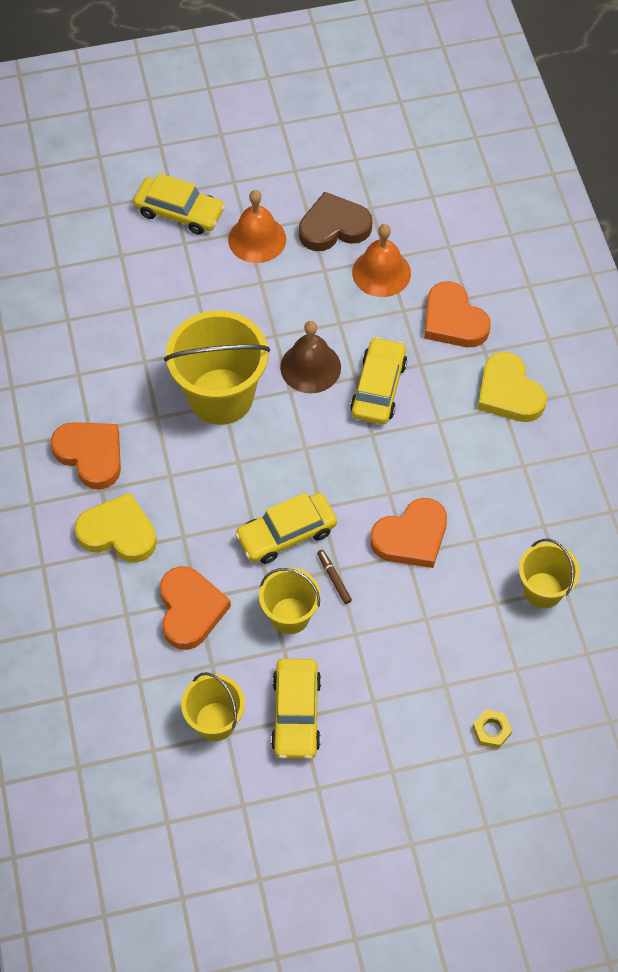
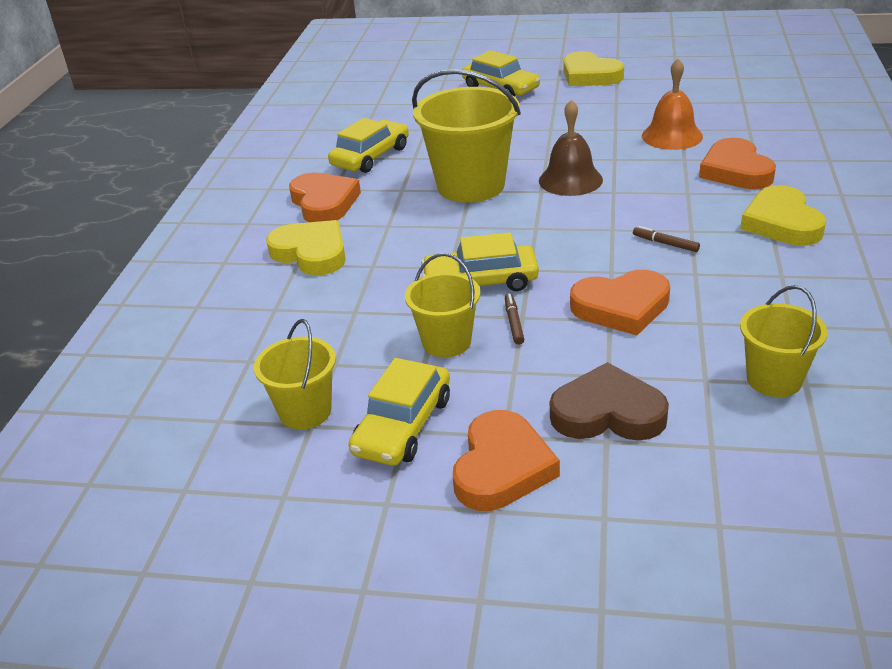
camera: 25 degrees right, 25 degrees down
orange heart [160,566,231,650] -> orange heart moved to [453,410,560,511]
orange bell [228,190,286,263] -> none
brown heart [299,192,372,251] -> brown heart moved to [550,362,669,441]
yellow car [350,337,407,424] -> yellow car moved to [328,118,409,173]
yellow nut [472,710,512,749] -> none
none -> yellow heart [563,51,624,86]
none -> brown marker [633,226,700,252]

